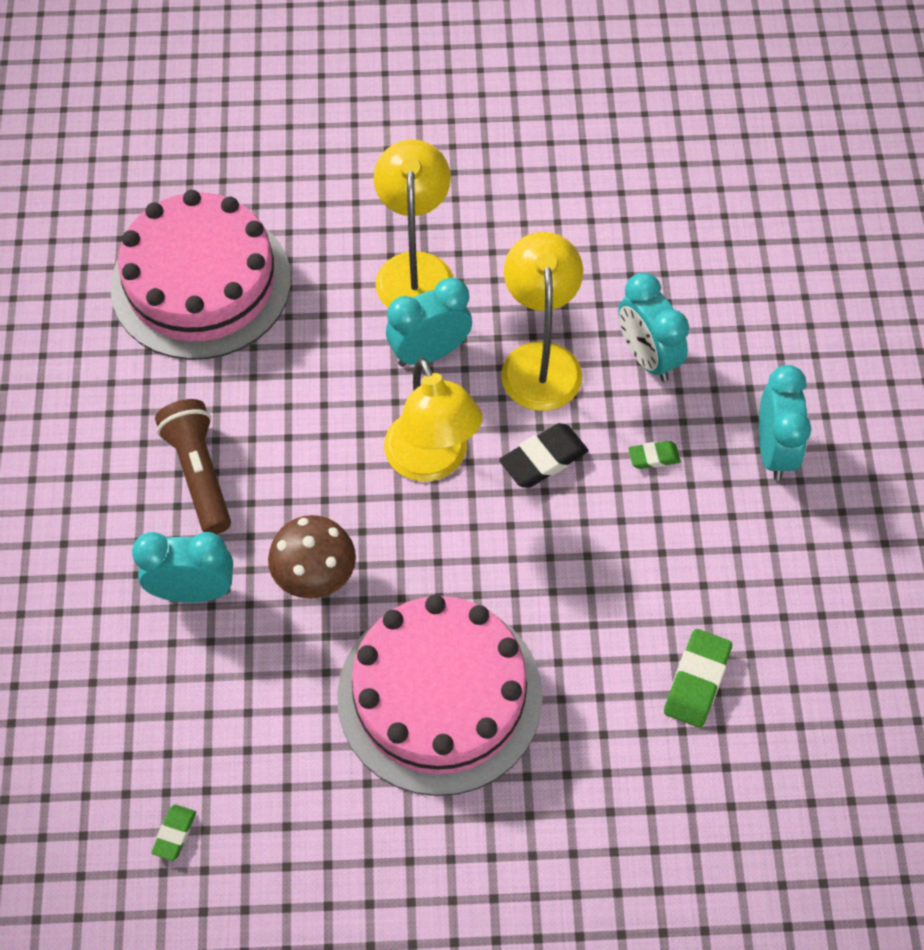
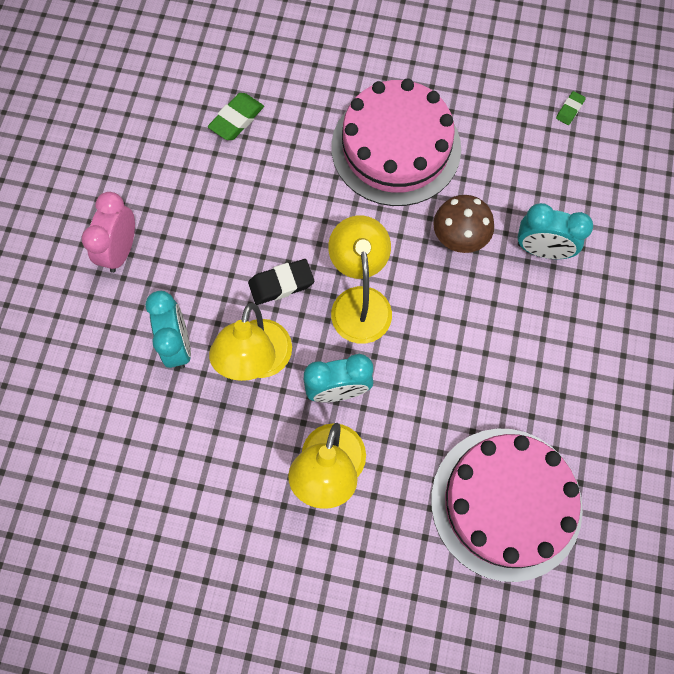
camera: 165 degrees left, 10 degrees up
brown flashlight [155,399,231,534] -> none
green eraser [628,441,681,469] -> none
turquoise clock [759,365,811,481] -> pink clock [82,192,135,273]

